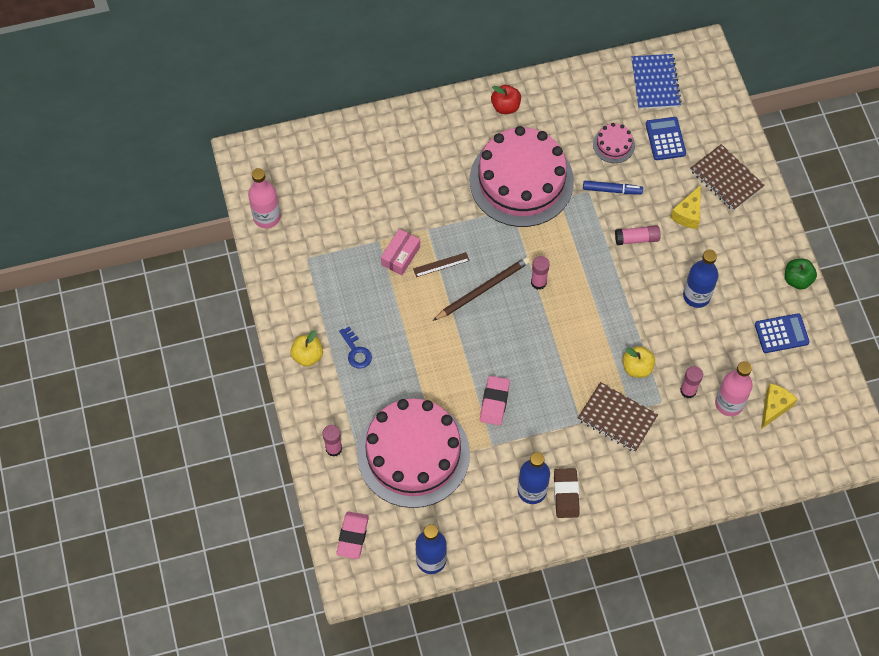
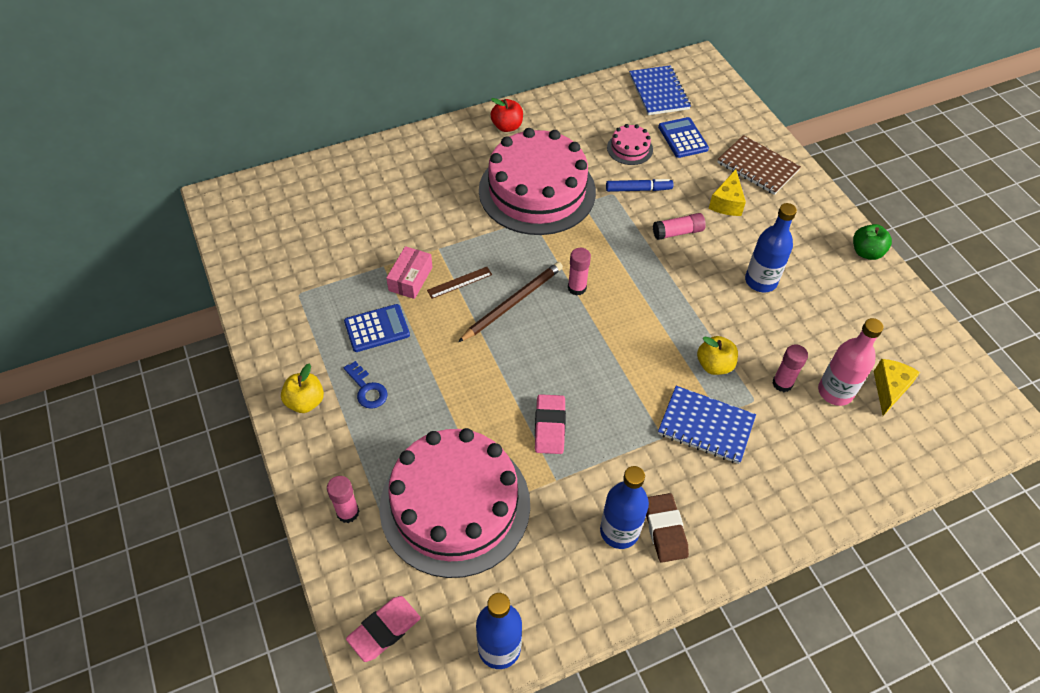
camera: 10 degrees left, 10 degrees down
pink bottle [248,168,280,229] -> none
pink eraser [336,512,369,559] -> pink eraser turned 45 degrees clockwise [346,596,421,662]
brown notebook [578,382,658,452] -> blue notebook [658,386,756,464]
blue calculator [755,313,810,353] -> blue calculator moved to [344,304,410,352]

